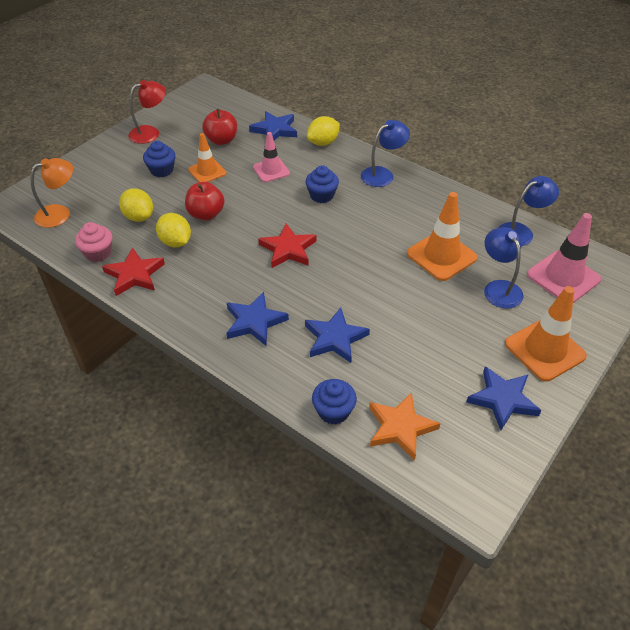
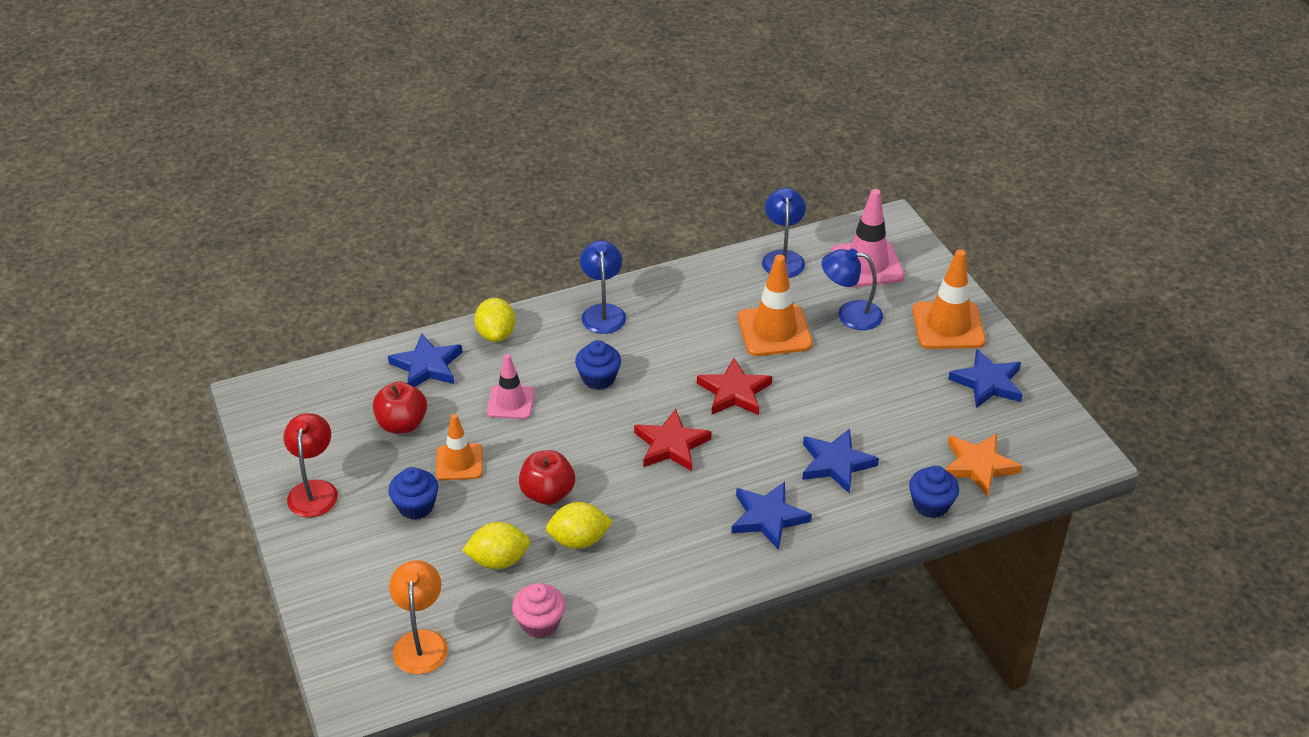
camera: 60 degrees left, 5 degrees down
red star [102,247,165,296] -> red star moved to [697,358,772,415]

